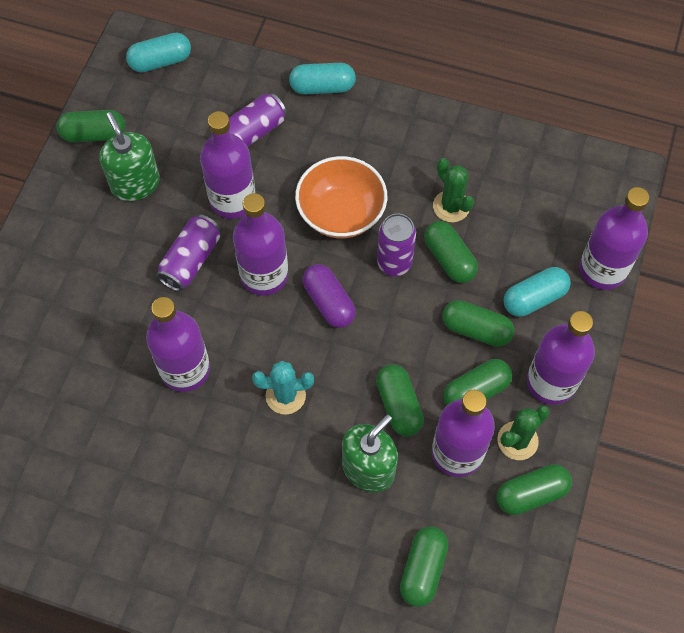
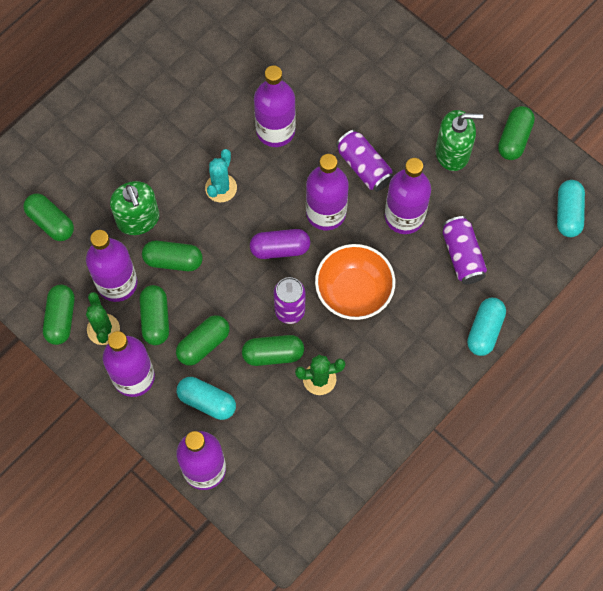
camera: 115 degrees right, 5 degrees up
turquoise capsule [503,267,571,317] -> turquoise capsule turned 60 degrees counterclockwise [177,377,236,420]

